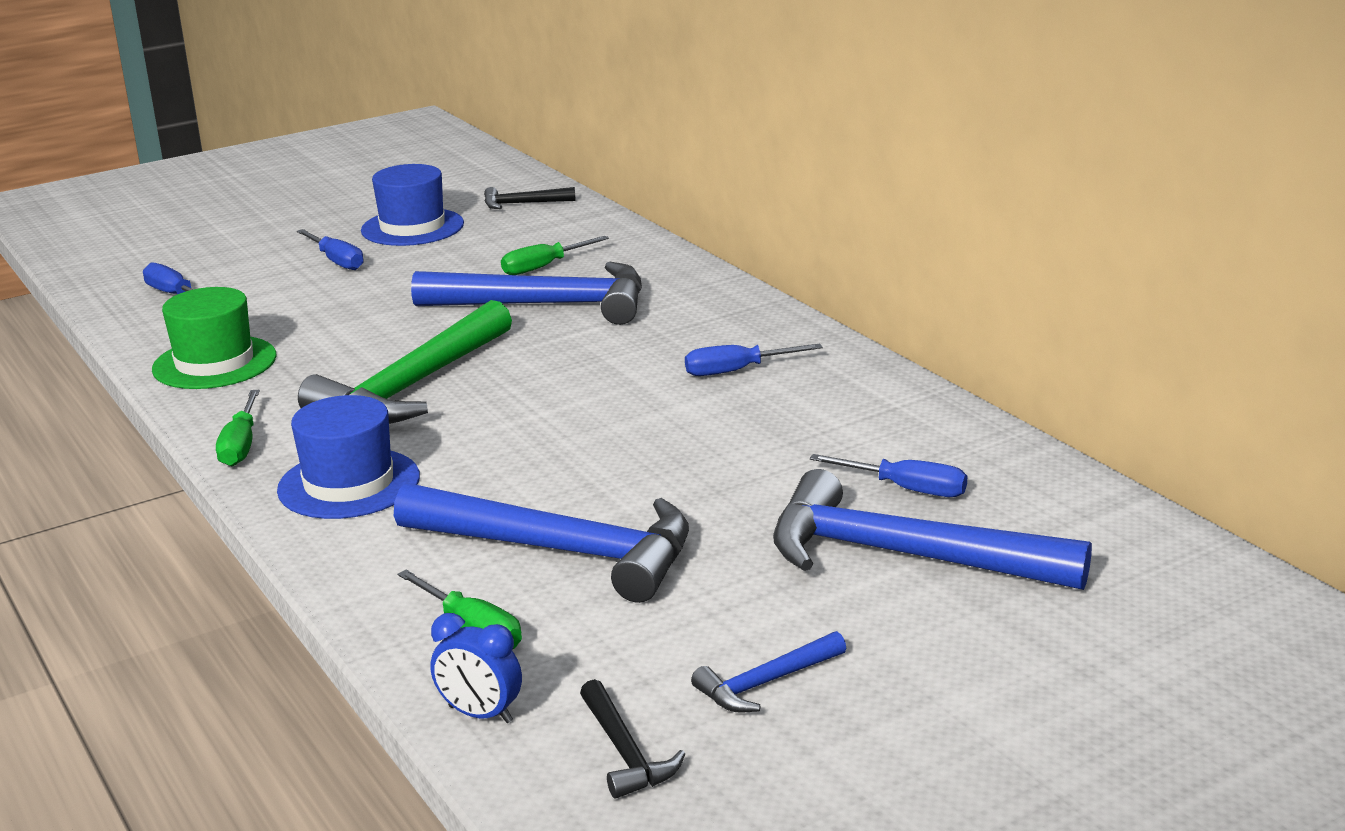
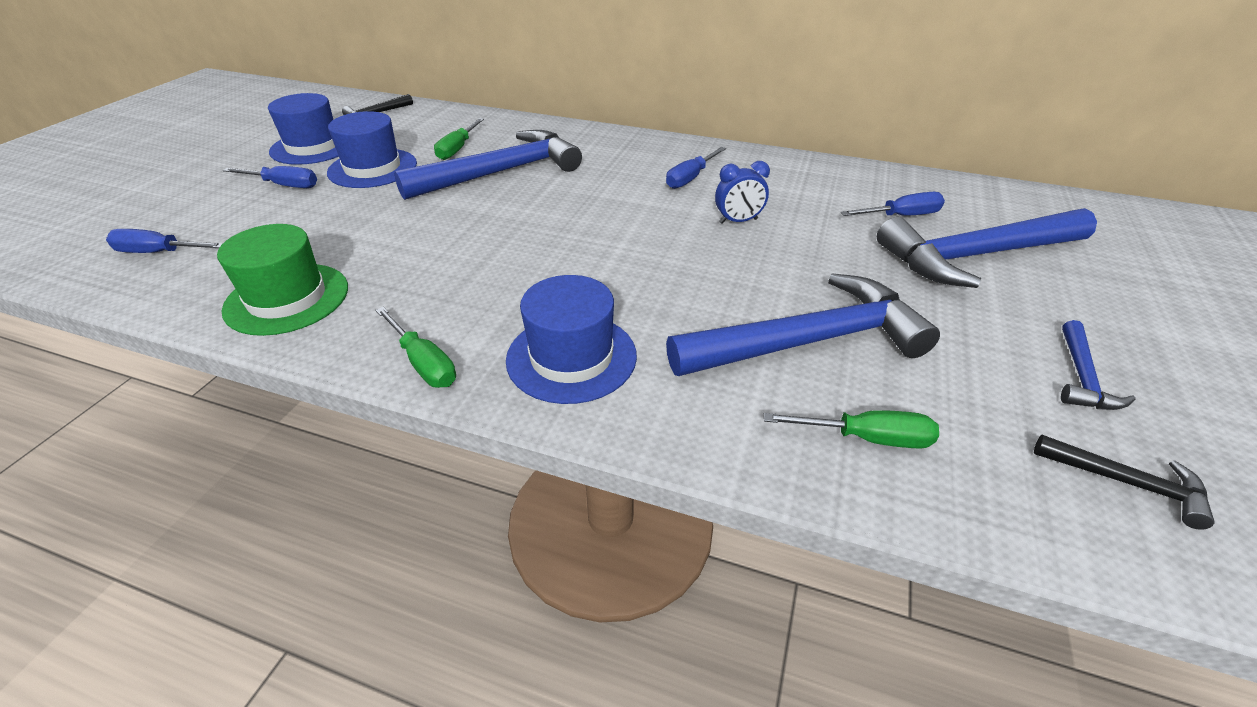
camera: 40 degrees left, 15 degrees up
green hammer [298,300,512,424] -> none
blue clock [430,613,522,723] -> blue clock moved to [715,161,770,224]
none -> blue hat [327,111,417,188]

